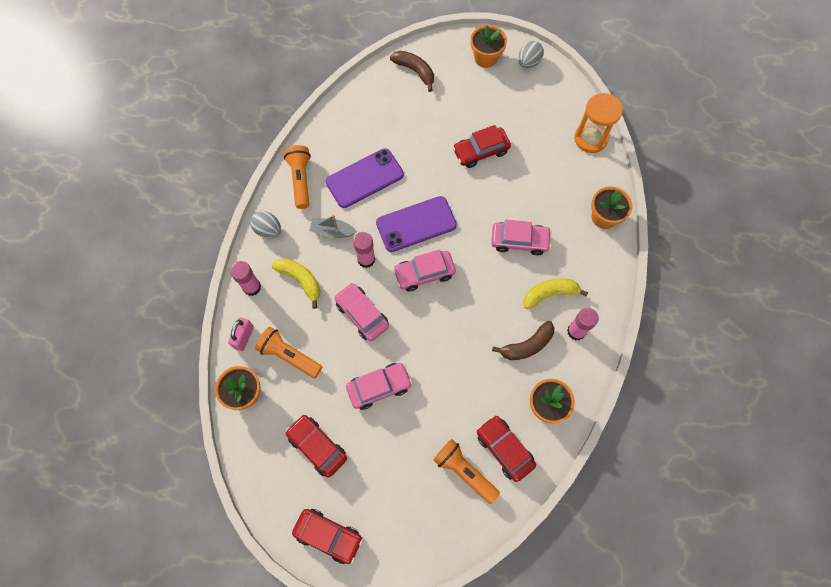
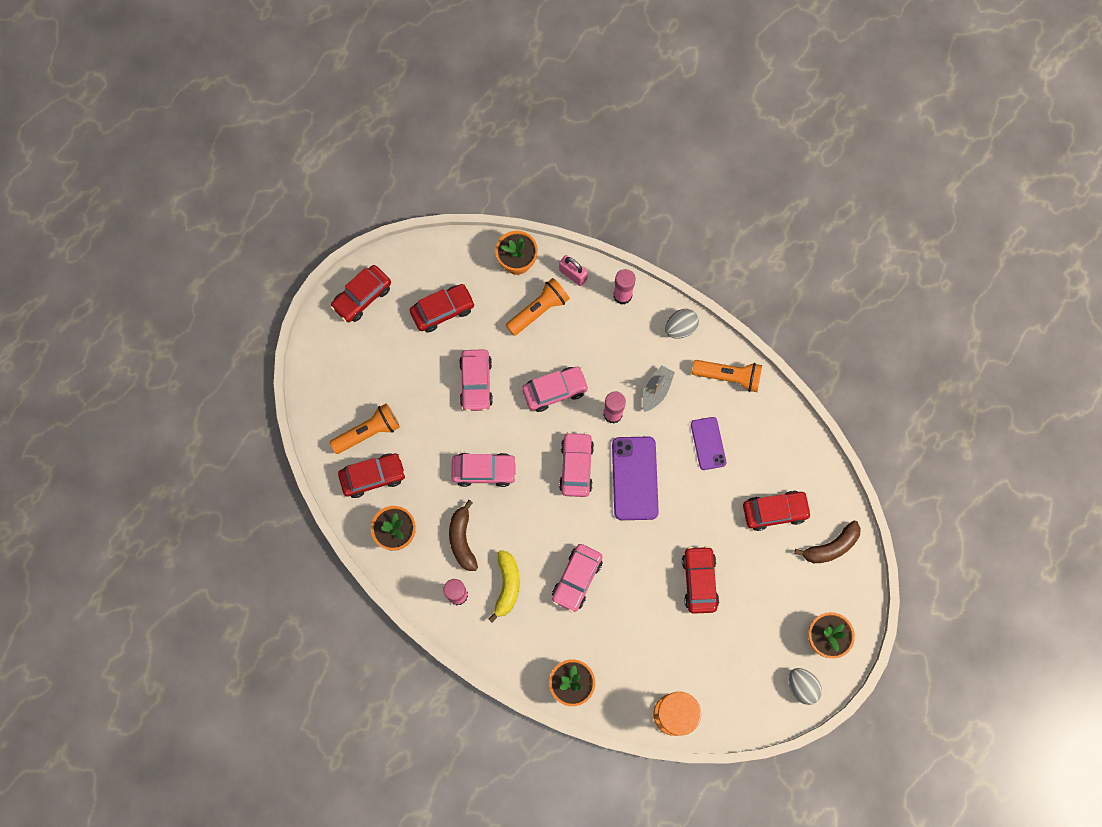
camera: 110 degrees right, 5 degrees up
yellow banana [272,258,320,309] -> none
purple phone [325,148,404,208] -> purple phone [691,417,726,470], size x0.62
none -> pink car [451,453,517,487]
none -> red car [743,491,812,531]

